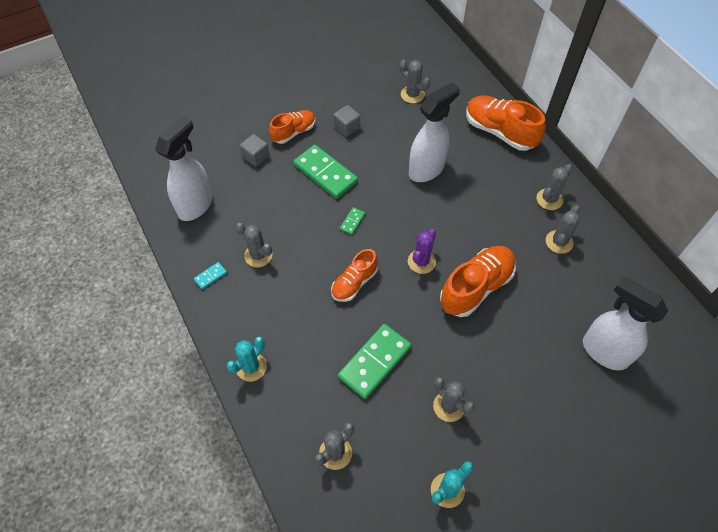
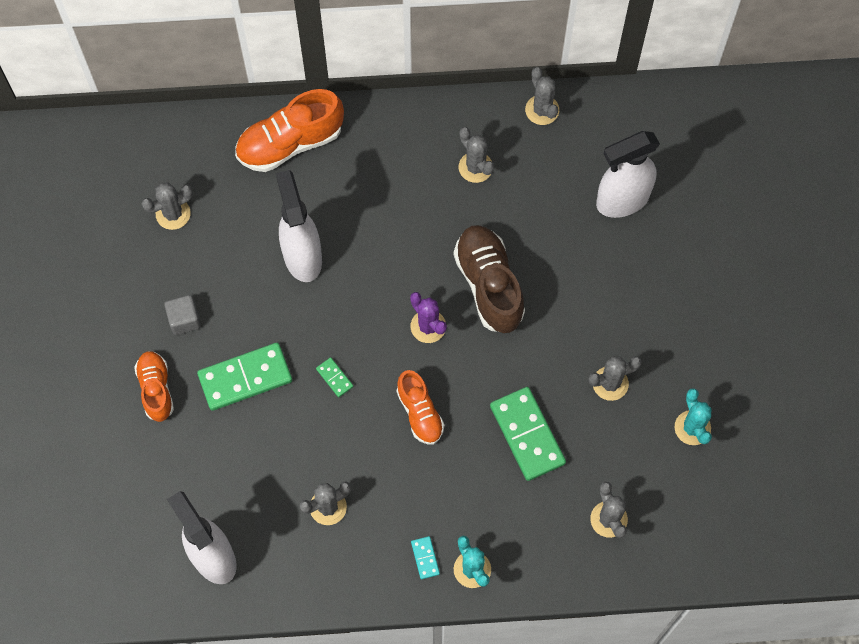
camera: 65 degrees left, 10 degrees up
turquoise domino [194,262,227,289] -> turquoise domino moved to [411,536,440,579]
grey cube [240,134,269,167] -> none
orange shoe [440,246,516,317] -> brown shoe [454,225,525,333]
grey cactus [536,164,573,210] -> grey cactus moved to [525,67,559,125]

